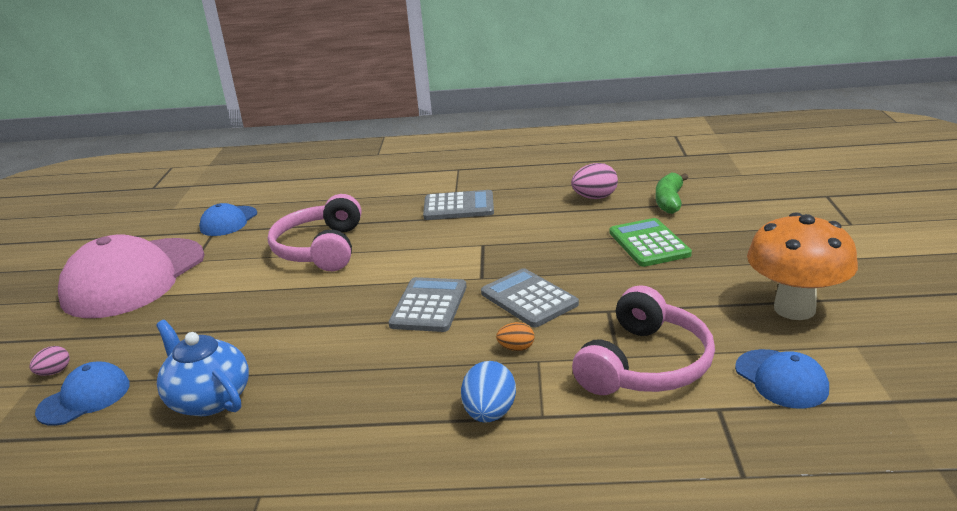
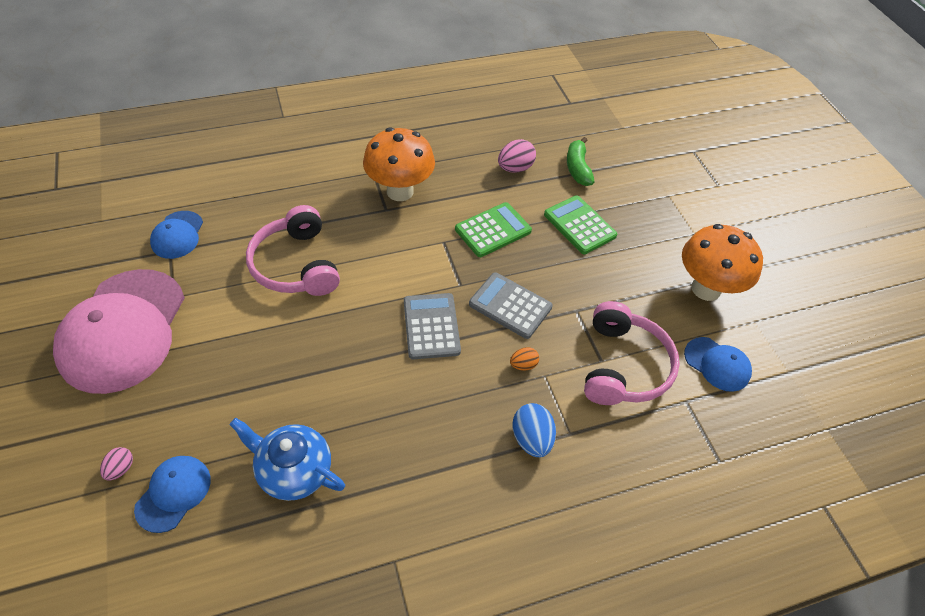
camera: 25 degrees left, 25 degrees up
grey calculator [423,190,494,220] -> orange mushroom [363,127,435,201]
none -> green calculator [455,202,532,257]

